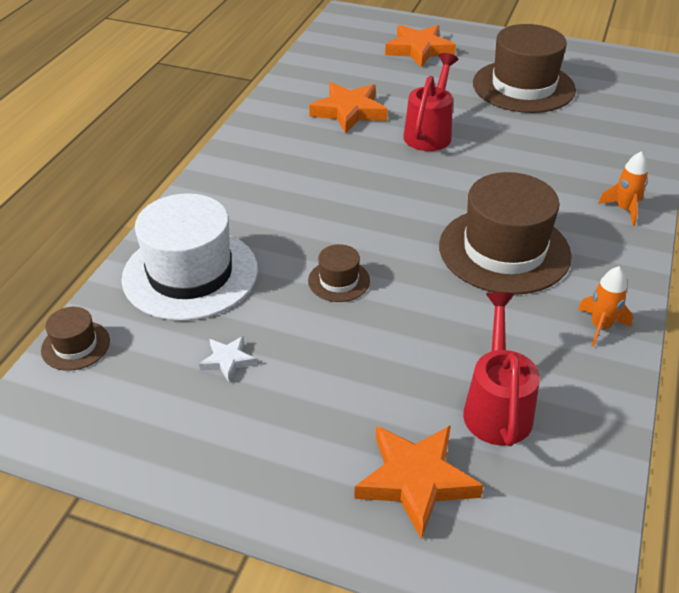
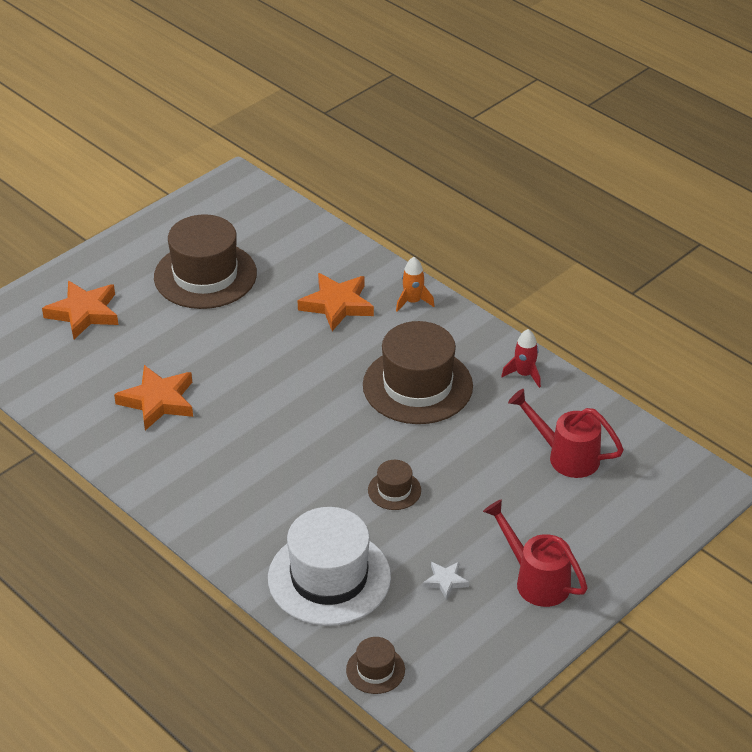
camera: 65 degrees left, 0 degrees up
orange star [354,425,484,539] -> orange star moved to [298,273,374,331]
red watering can [403,53,458,151] -> red watering can moved to [483,499,588,607]
orange rocket [578,266,633,347] -> red rocket [501,329,541,388]

